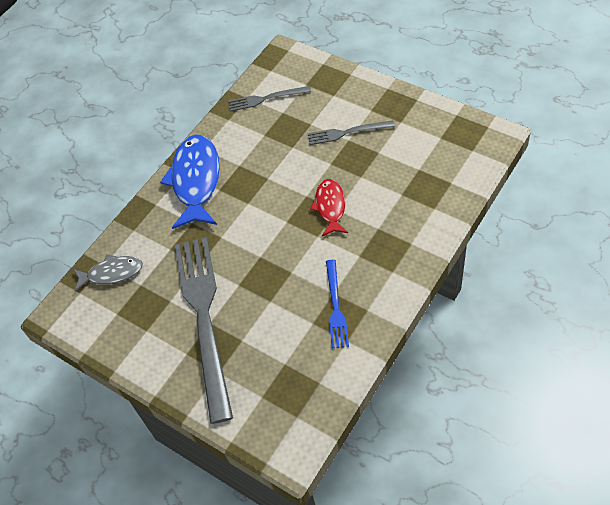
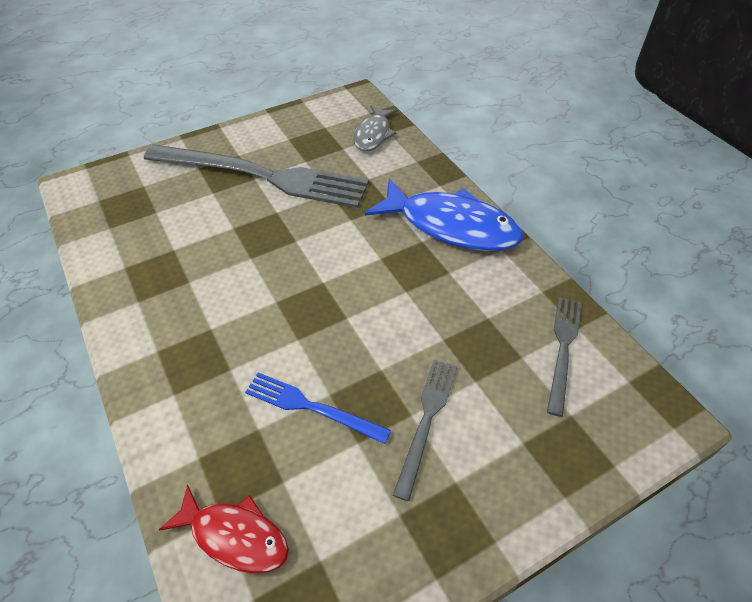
camera: 110 degrees right, 5 degrees down
red fish [310,179,348,236] -> red fish moved to [159,484,289,573]
blue fork [326,260,349,348] -> blue fork moved to [245,372,391,444]

